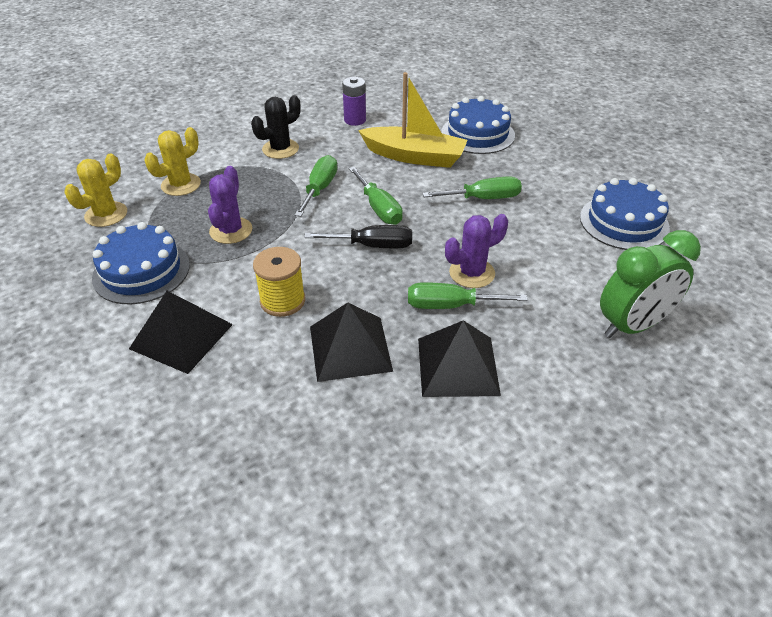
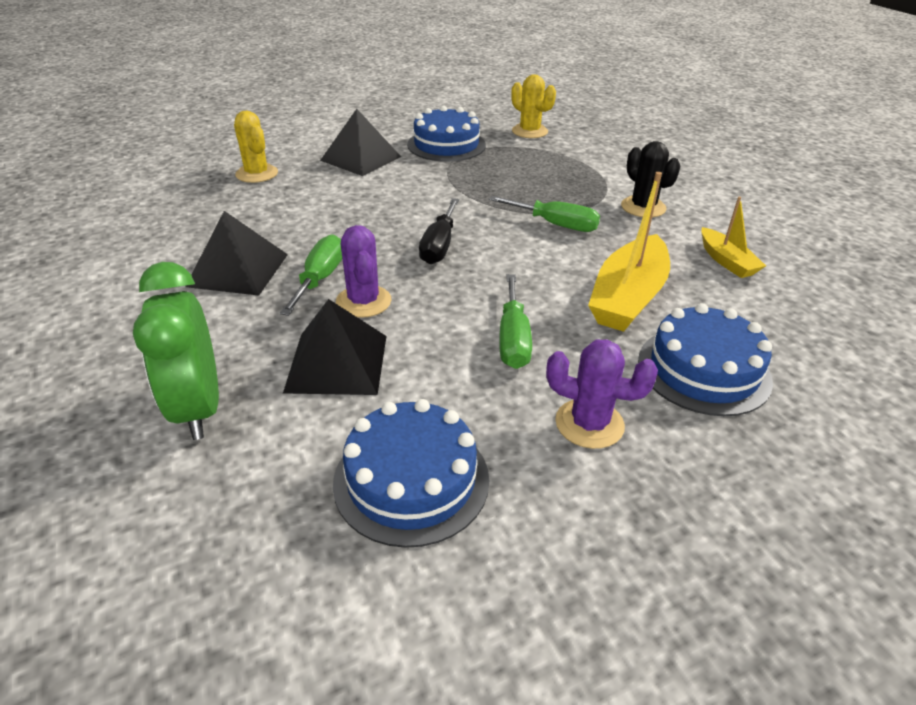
camera: 100 degrees right, 5 degrees down
yellow cactus [144,127,201,196] -> yellow cactus moved to [234,111,278,183]
purple cactus [208,166,252,244] -> purple cactus moved to [546,339,658,449]
yellow spool [253,247,305,317] -> none
black pyramid [310,302,393,382] -> black pyramid moved to [283,299,386,395]
purple battery [342,77,366,126] -> yellow boat [701,197,766,278]
green screwdriver [349,167,403,225] -> none

